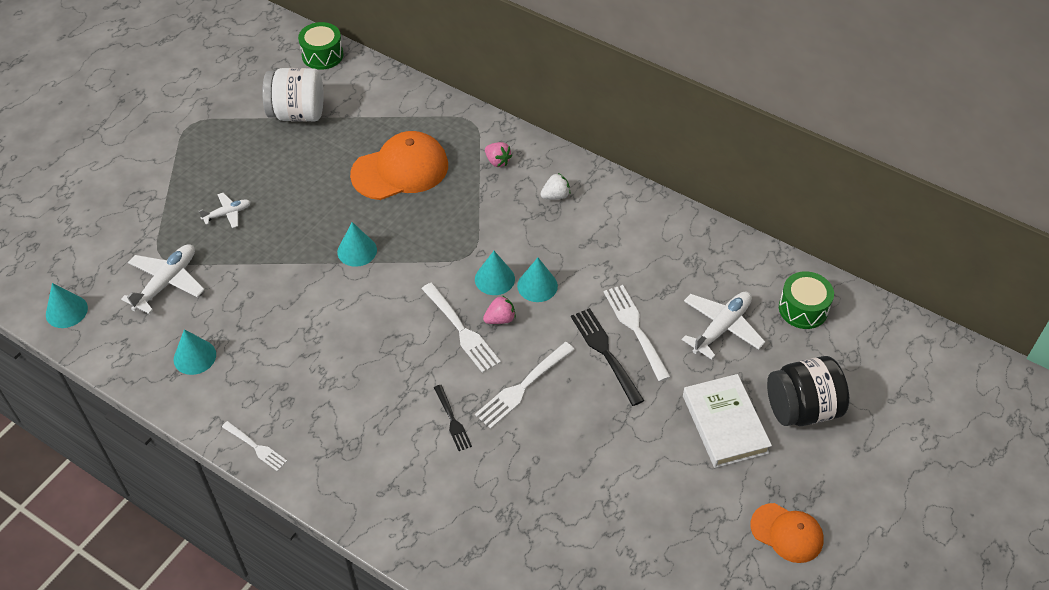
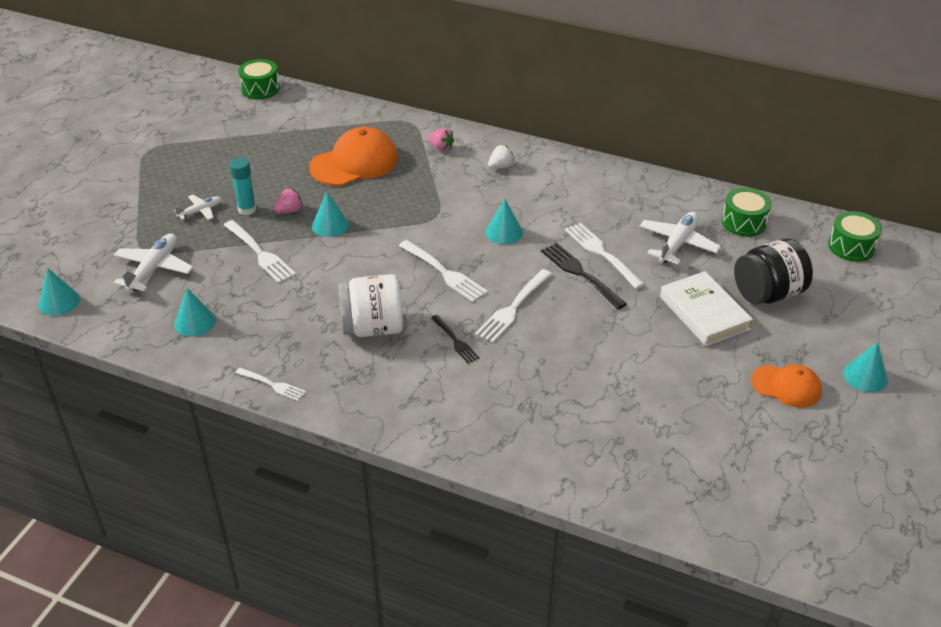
camera: 10 degrees left, 10 degrees down
white jar [262,68,324,122] -> white jar moved to [338,274,403,337]
turquoise cone [475,251,515,295] -> turquoise cone moved to [843,342,888,392]
pink strawberry [483,295,516,324] -> pink strawberry moved to [274,188,303,213]
none -> white fork [224,220,296,283]
none -> turquoise glue stick [230,158,256,215]
none -> green drum [828,211,882,262]

